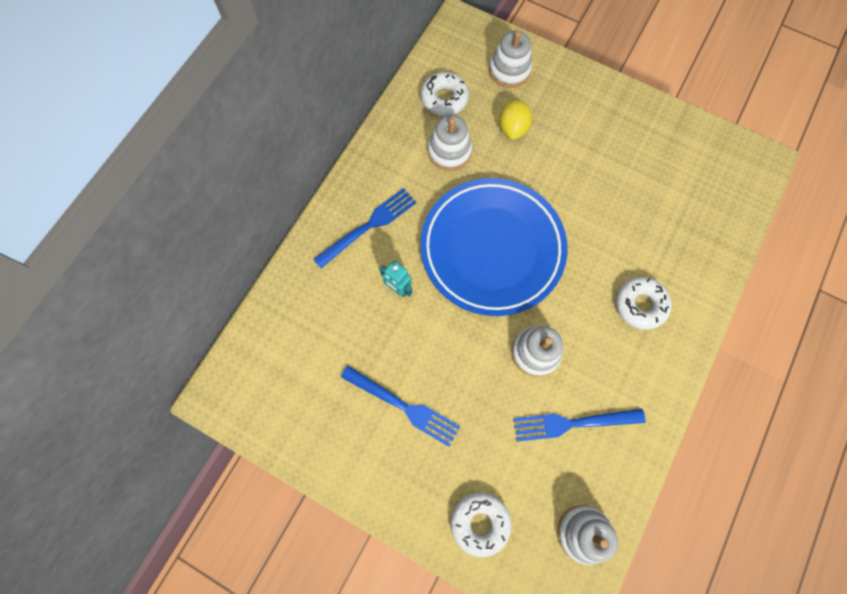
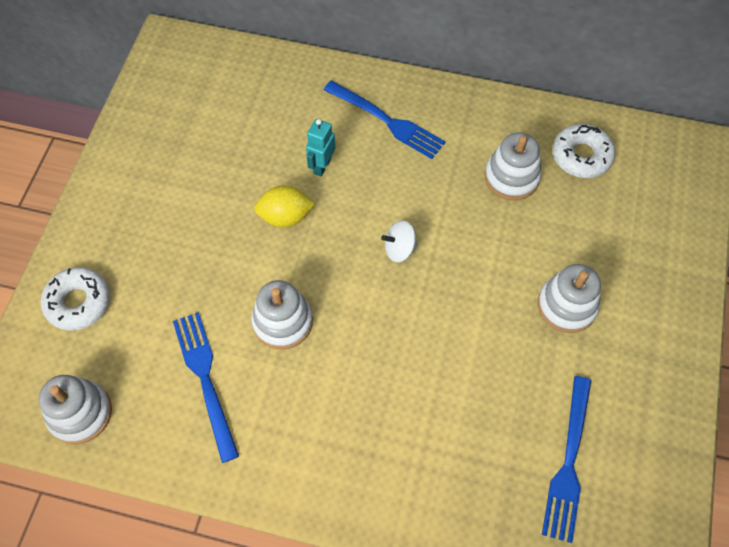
camera: 75 degrees right, 10 degrees down
blue fork [341,366,460,447] -> blue fork moved to [542,376,591,543]
blue plate [420,178,568,316] -> white spinning top [381,220,418,262]
white stacking toy [489,31,532,88] -> white stacking toy moved to [538,264,601,333]
yellow lemon [499,99,532,140] -> yellow lemon moved to [254,185,315,228]
white donut [616,277,672,330] -> none

